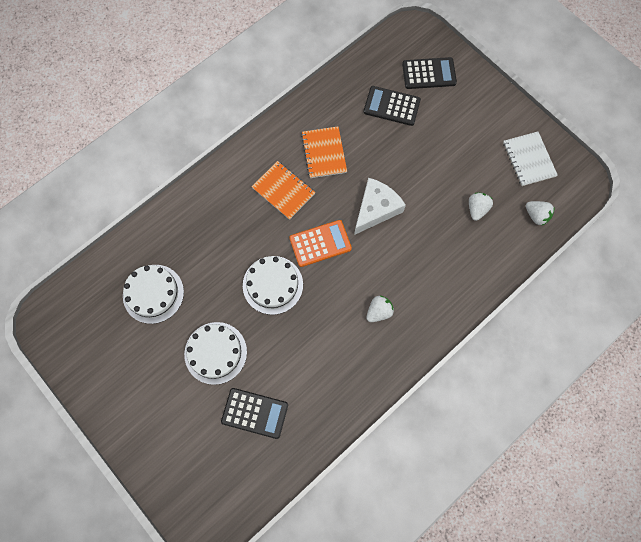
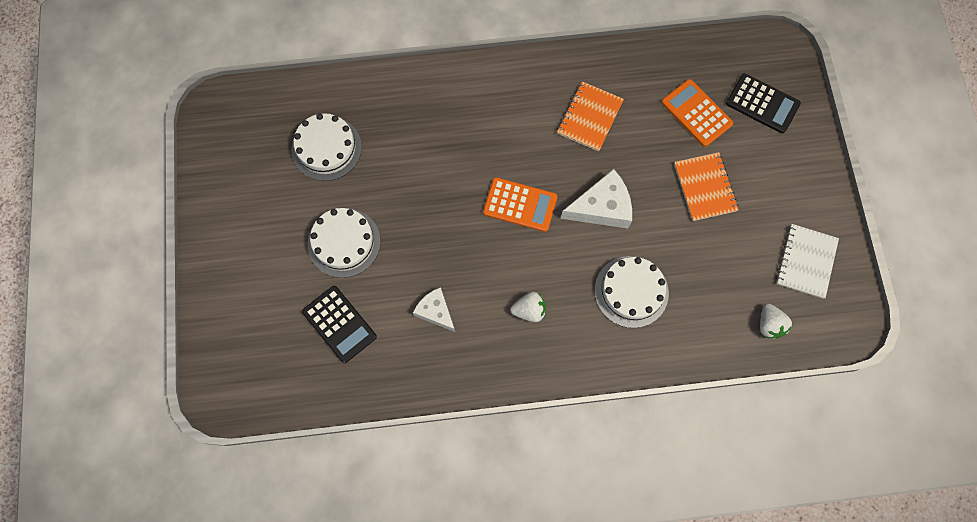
camera: 35 degrees right, 0 degrees up
white cake [243,256,303,315] -> white cake moved to [595,256,669,328]
orange notebook [252,161,315,220] -> orange notebook moved to [674,152,739,221]
black calculator [364,86,421,126] -> orange calculator [661,79,733,147]
white strawberry [469,193,493,221] -> none
none -> white cheese [413,287,455,332]

